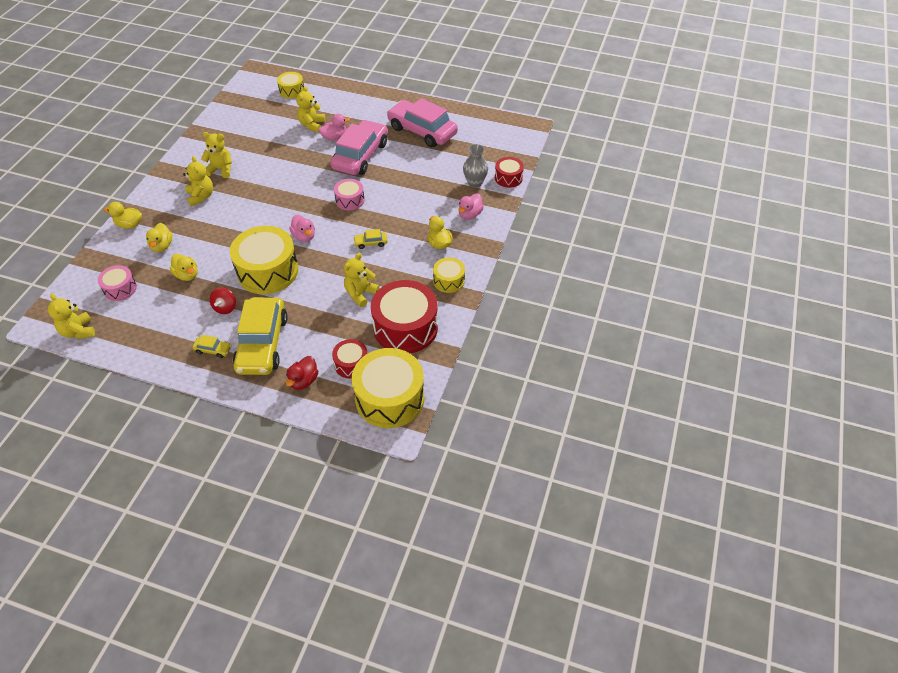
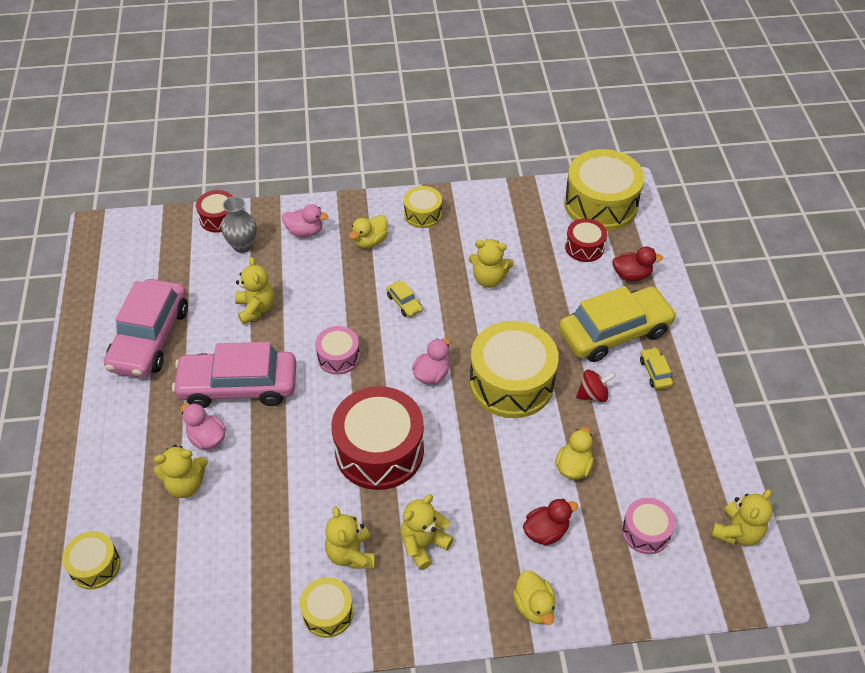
camera: 115 degrees left, 0 degrees up
yellow duck [146,223,173,252] -> red duck [523,499,578,546]
red drum [371,280,438,353] -> red drum moved to [331,386,424,490]
none -> yellow teddy bear [235,257,274,325]
none -> yellow drum [300,577,353,638]

